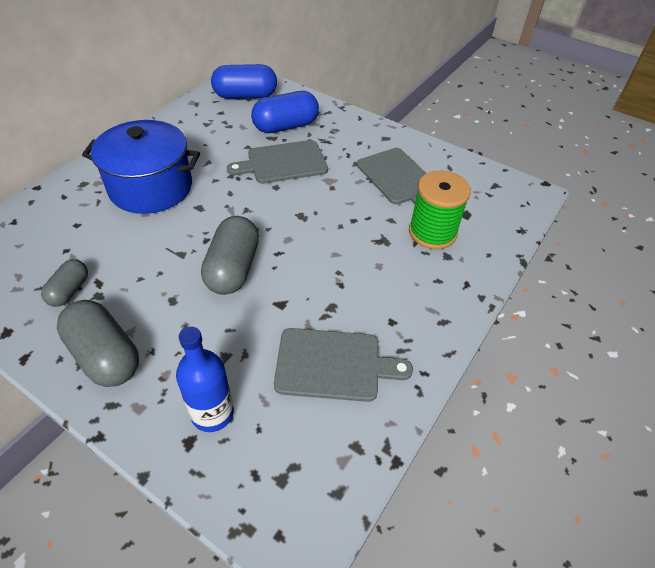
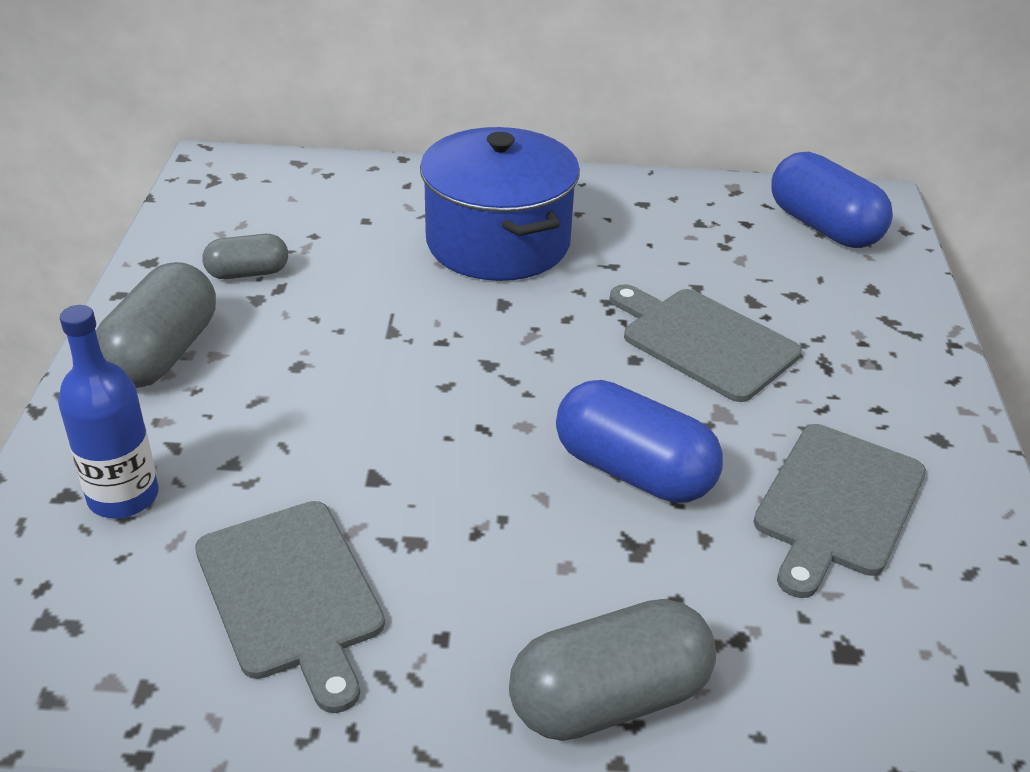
camera: 60 degrees right, 10 degrees down
grey capsule [201,216,259,295] -> grey capsule moved to [509,599,716,741]
blue capsule [251,91,319,133] -> blue capsule moved to [556,380,723,503]
green spool [409,171,471,249] -> none

